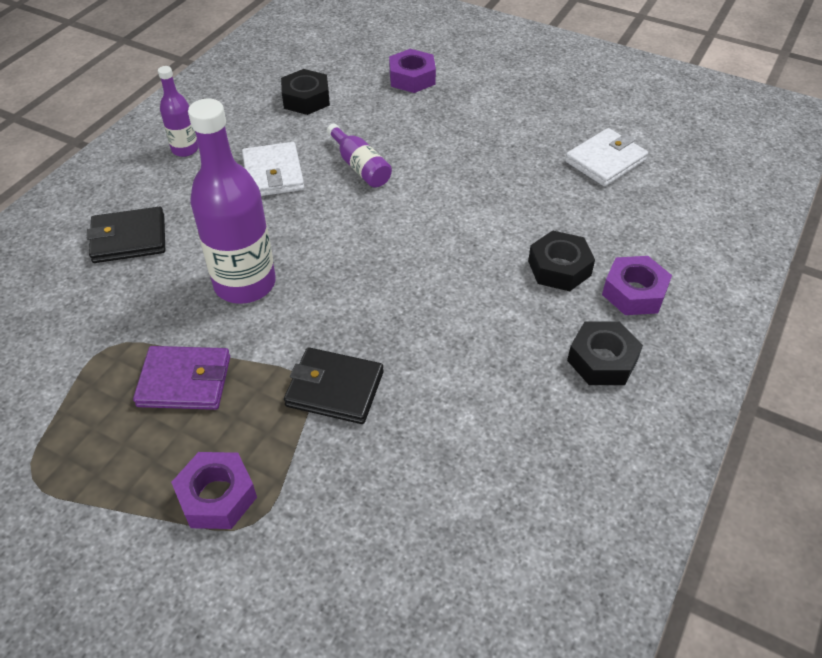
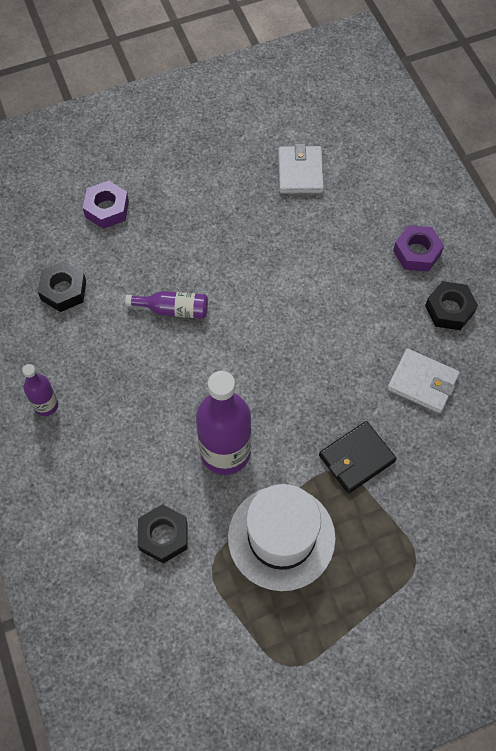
camera: 50 degrees left, 15 degrees up
black wallet [87,207,165,263] -> none
purple wallet [133,346,230,410] -> white hat [228,484,336,591]
purple nut [171,452,257,529] -> none
white wallet [242,142,304,196] -> white wallet moved to [387,348,460,413]
black nut [528,230,595,291] -> black nut moved to [138,504,187,564]

